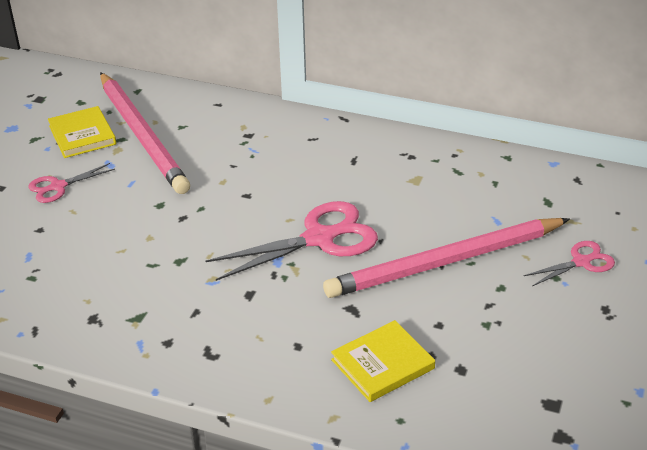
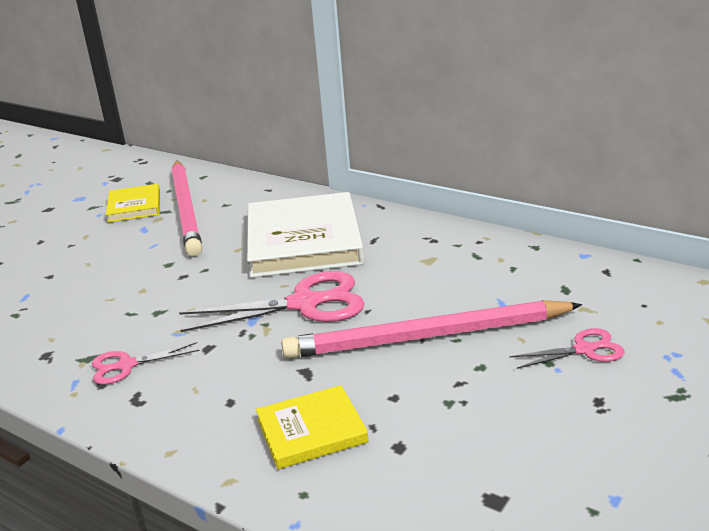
camera: 15 degrees right, 10 degrees down
pink scissors [28,163,115,203] -> pink scissors moved to [92,342,200,384]
none -> white book [247,192,364,278]

